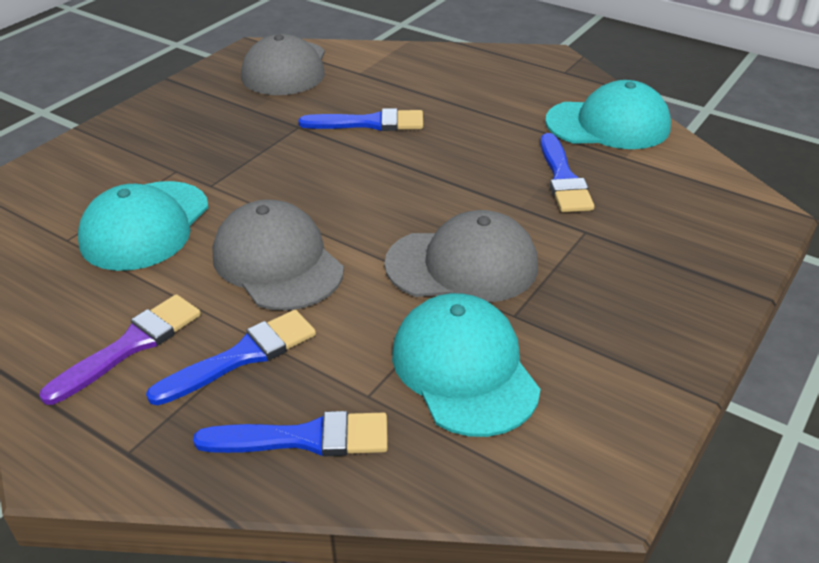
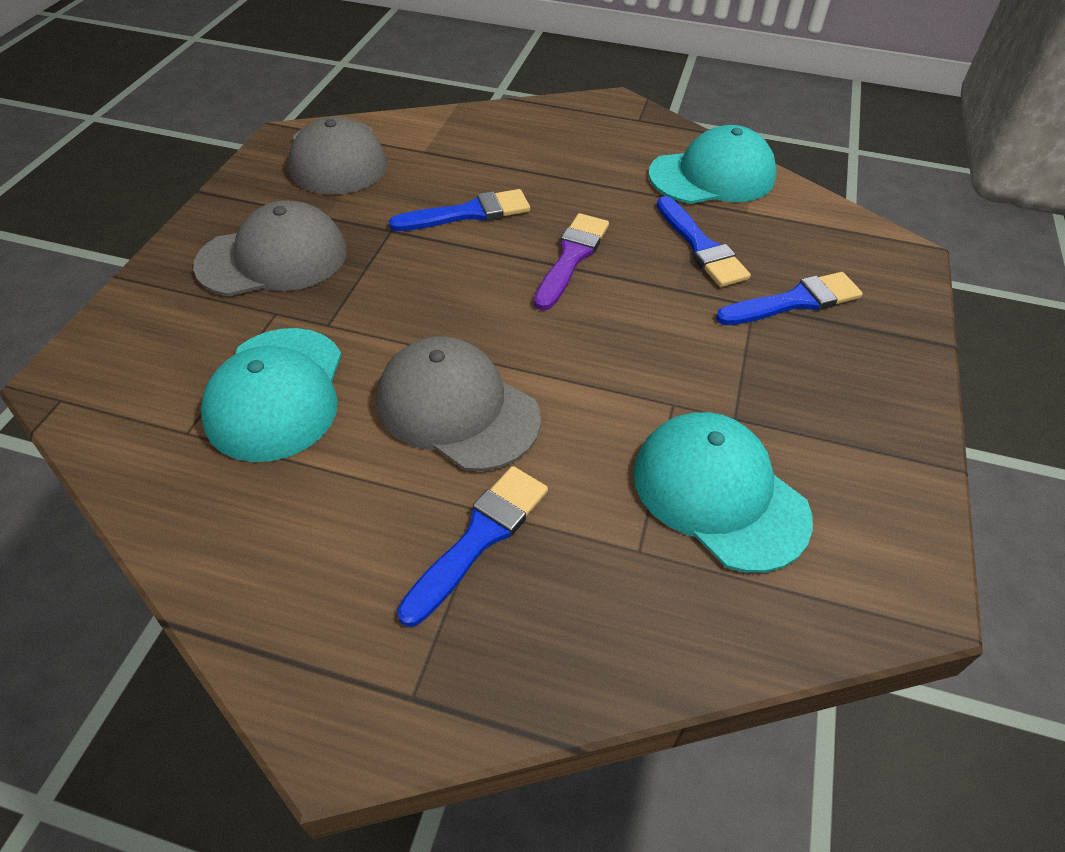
camera: 20 degrees left, 10 degrees up
purple brush [39,294,201,405] -> purple brush moved to [534,213,609,310]
blue brush [193,411,388,456] -> blue brush moved to [716,272,863,325]
grey cap [384,210,538,302] -> grey cap moved to [193,200,347,296]

